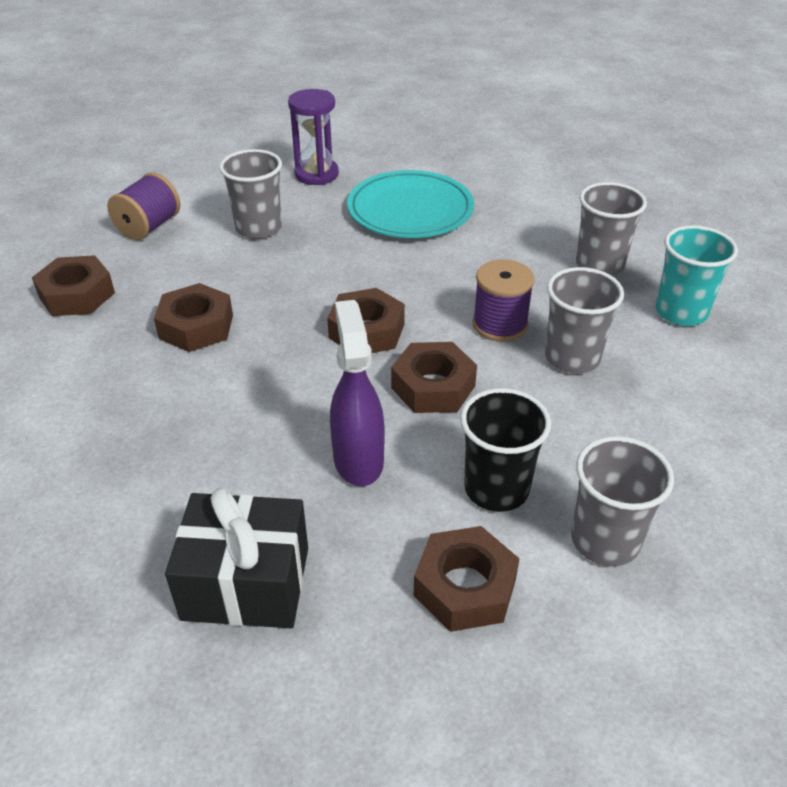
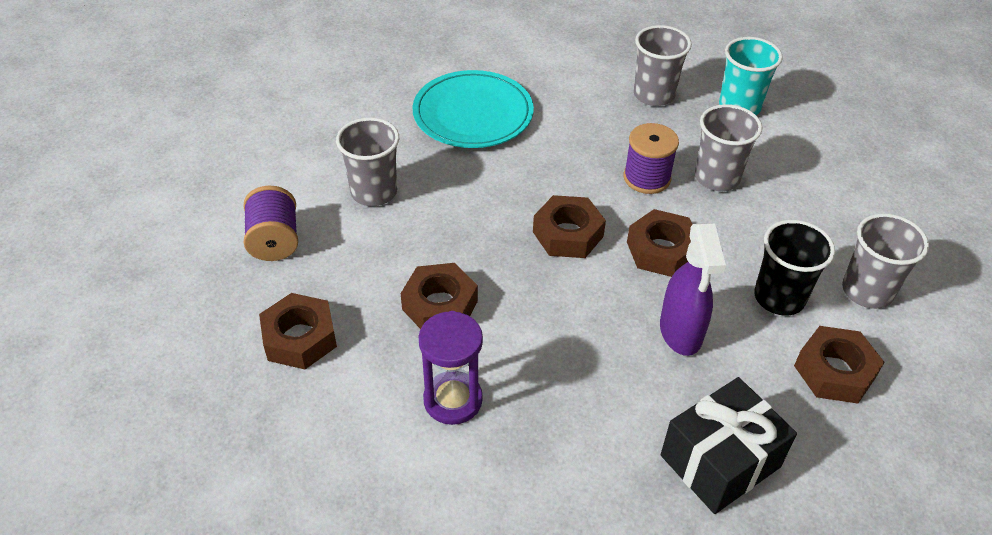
camera: 40 degrees left, 5 degrees up
purple hourglass [288,89,339,185] -> purple hourglass moved to [419,311,483,425]
purple spray bottle [330,300,385,486] -> purple spray bottle turned 135 degrees counterclockwise [660,223,726,356]

